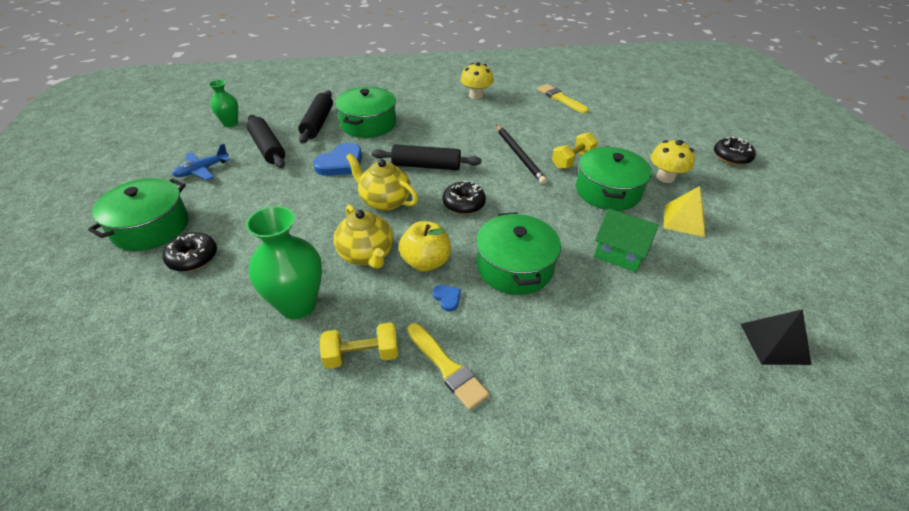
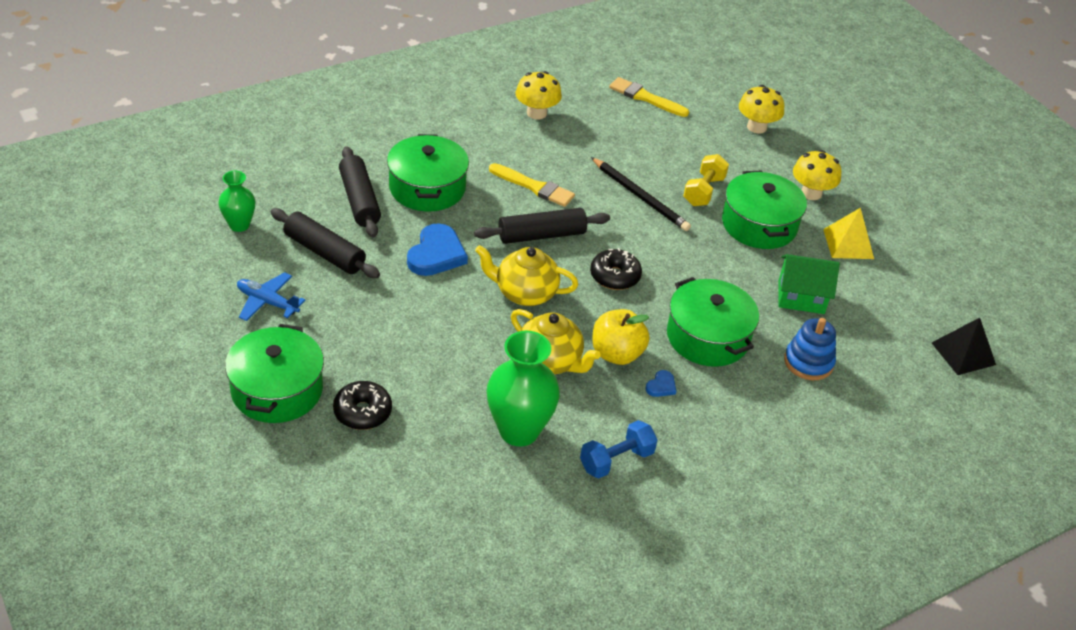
camera: 25 degrees left, 0 degrees up
blue plane [172,144,230,180] -> blue plane turned 90 degrees clockwise [237,272,305,321]
yellow dumbbell [320,323,398,369] -> blue dumbbell [580,420,658,478]
yellow brush [407,323,490,410] -> yellow brush moved to [489,163,575,207]
blue heart [433,285,461,311] -> blue heart turned 90 degrees clockwise [646,370,676,397]
black donut [714,137,756,165] -> none
none -> yellow mushroom [739,85,784,134]
none -> blue stacking toy [784,318,836,380]

